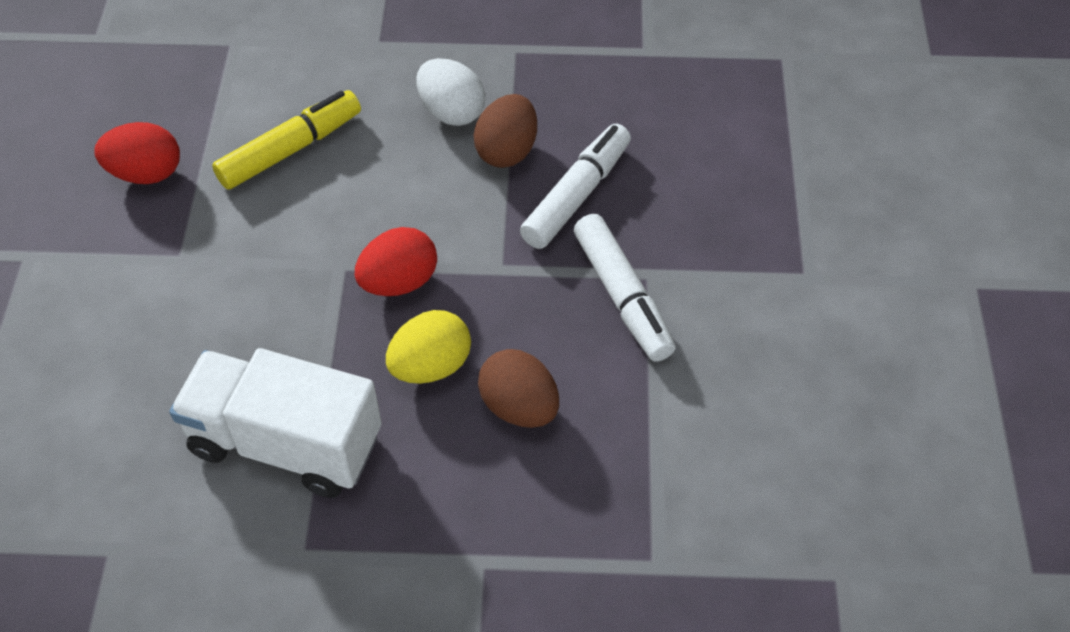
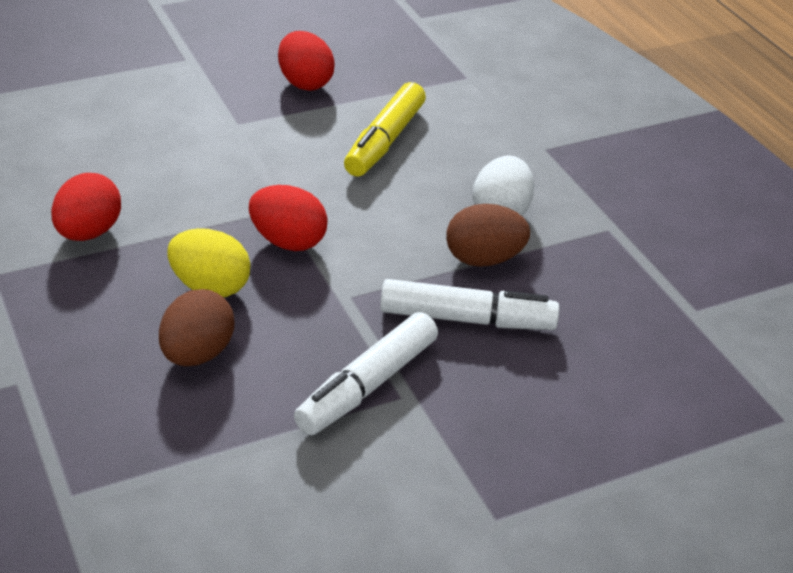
camera: 60 degrees right, 15 degrees down
white truck [169,348,382,498] -> red egg [51,173,121,241]
yellow marker [212,90,361,190] -> yellow marker turned 90 degrees clockwise [344,82,426,177]

